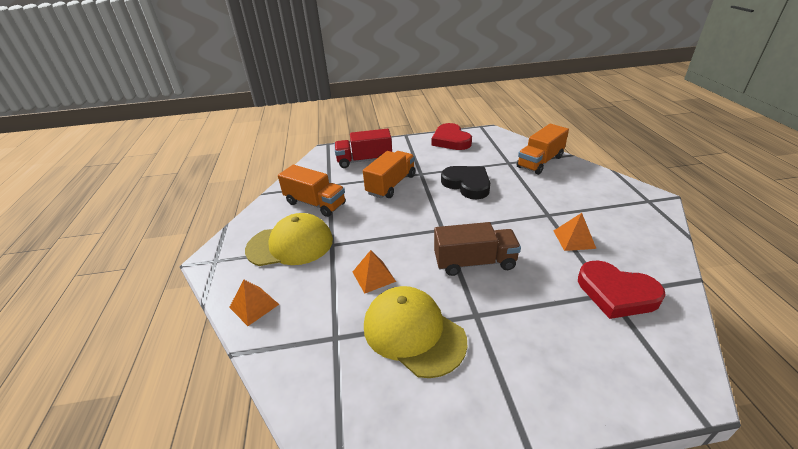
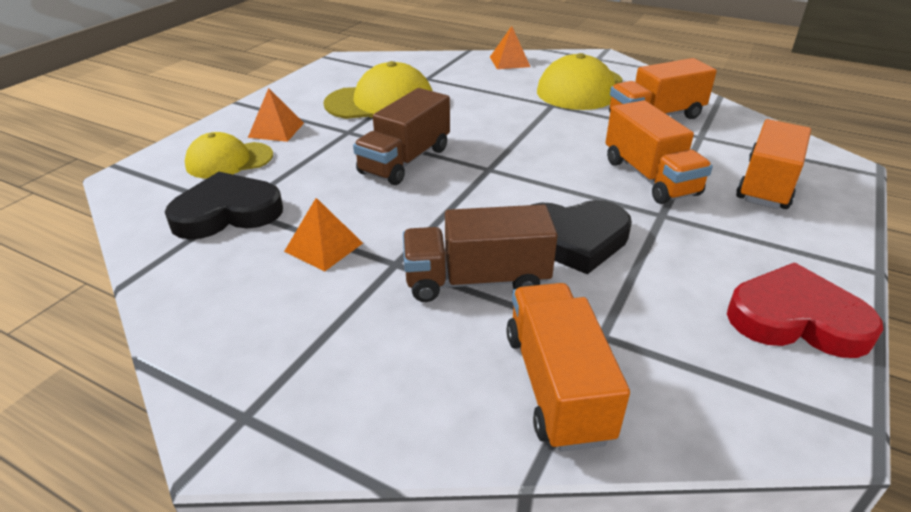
camera: 125 degrees right, 0 degrees up
red truck [335,129,392,168] -> orange truck [736,119,811,209]
orange pyramid [353,250,396,294] -> orange pyramid moved to [248,88,304,142]
red heart [578,261,665,319] -> black heart [165,172,283,240]
none -> yellow cap [185,132,273,179]
none -> brown truck [403,205,558,302]

